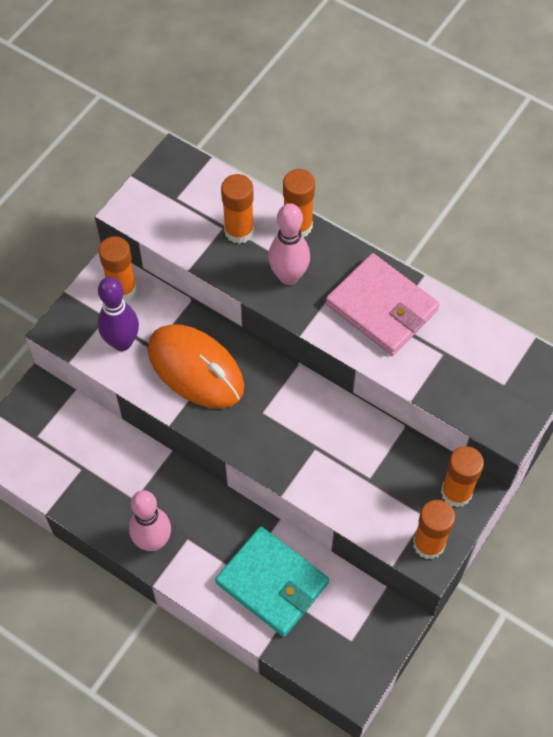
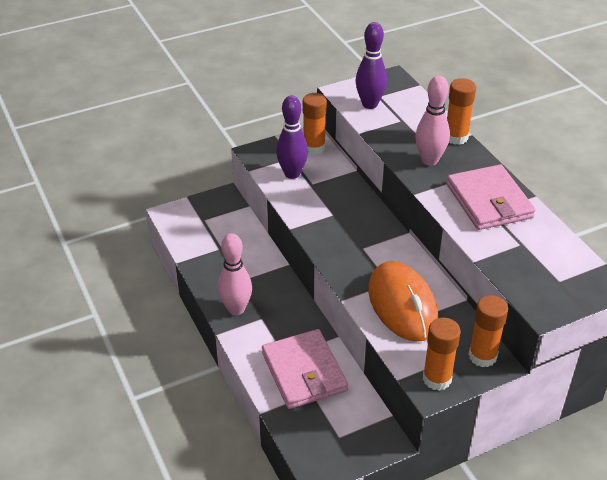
camera: 30 degrees right, 20 degrees down
orange mouse [148,324,244,408] -> orange mouse moved to [368,261,438,342]
turquoise wallet [215,526,329,637] -> pink wallet [262,329,348,409]
orange glue stick [221,174,254,244] -> none
none -> purple bowling pin [355,22,387,109]

